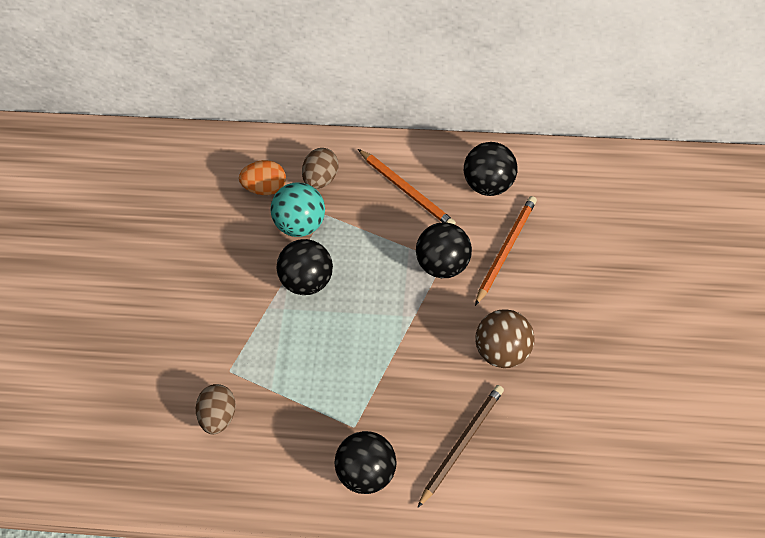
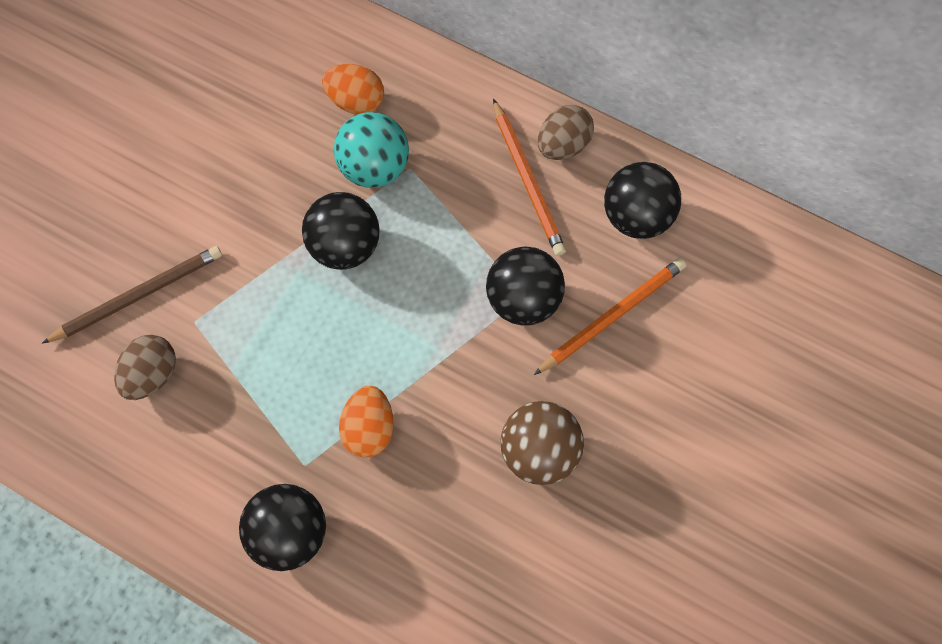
camera: 20 degrees right, 10 degrees up
brown egg [302,148,339,189] -> brown egg moved to [538,105,594,160]
brown pencil [418,385,504,507] -> brown pencil moved to [42,246,222,344]
none -> orange egg [339,386,394,457]

